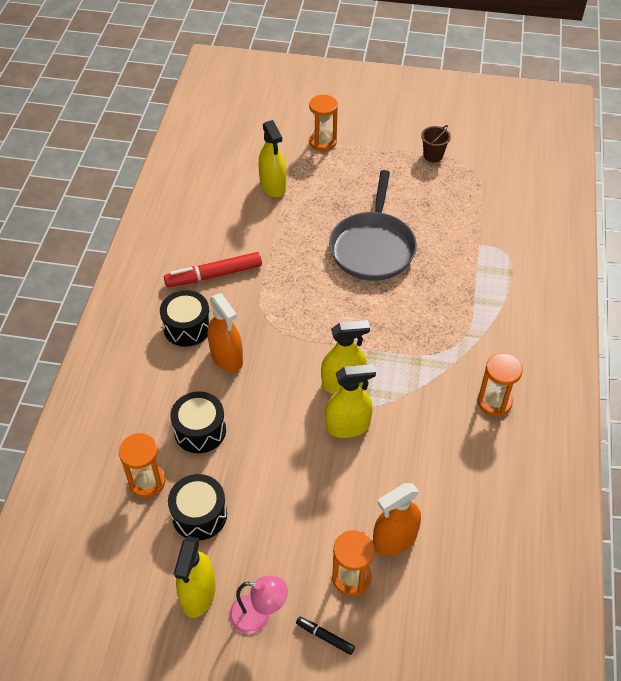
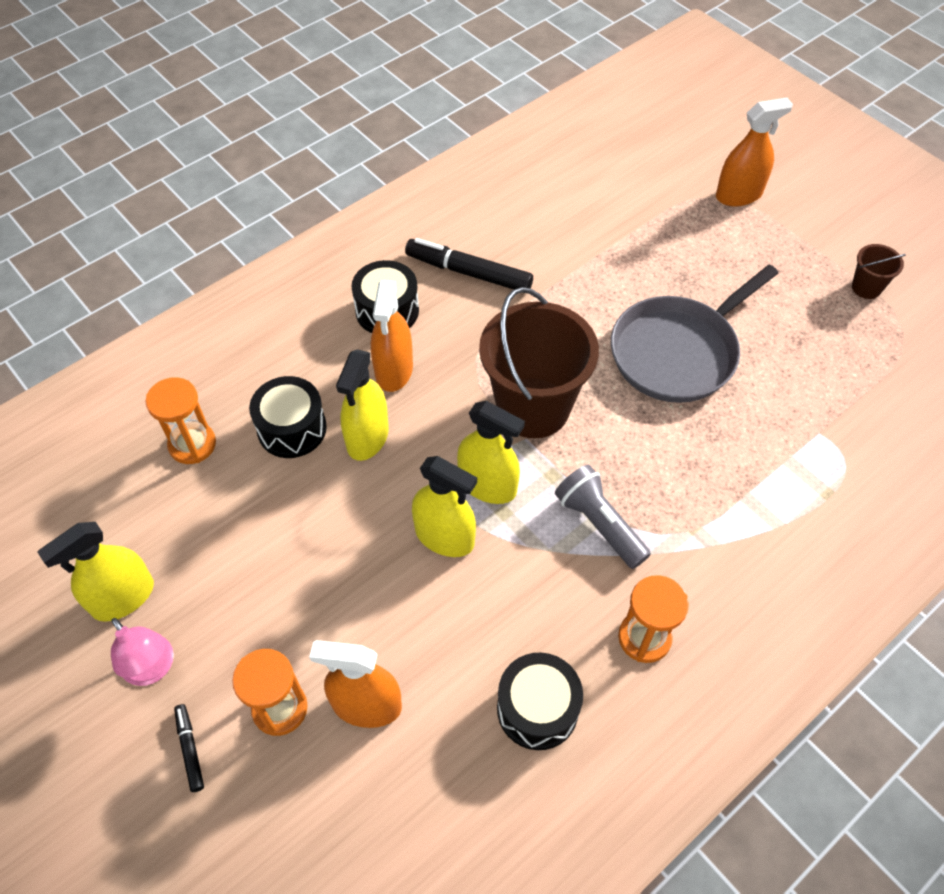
camera: 40 degrees right, 5 degrees up
red marker [164,252,262,287] -> black marker [405,238,533,290]
black drum [168,474,227,541] -> black drum moved to [497,653,583,750]
yellow spray bottle [259,120,286,197] -> yellow spray bottle moved to [336,349,389,461]
orange hourglass [309,95,338,151] -> orange spray bottle [716,98,793,206]
none -> brown bucket [479,287,599,438]
none -> grey flashlight [555,465,651,569]

